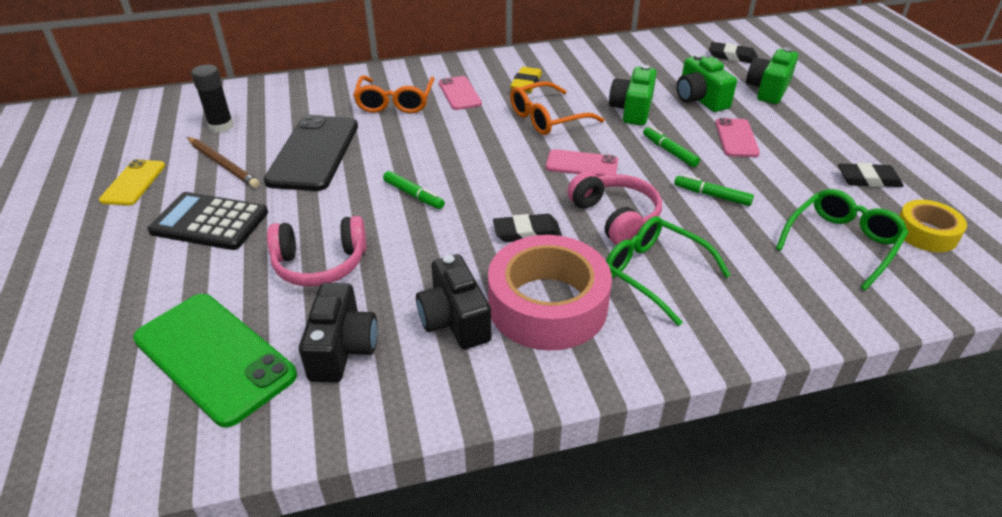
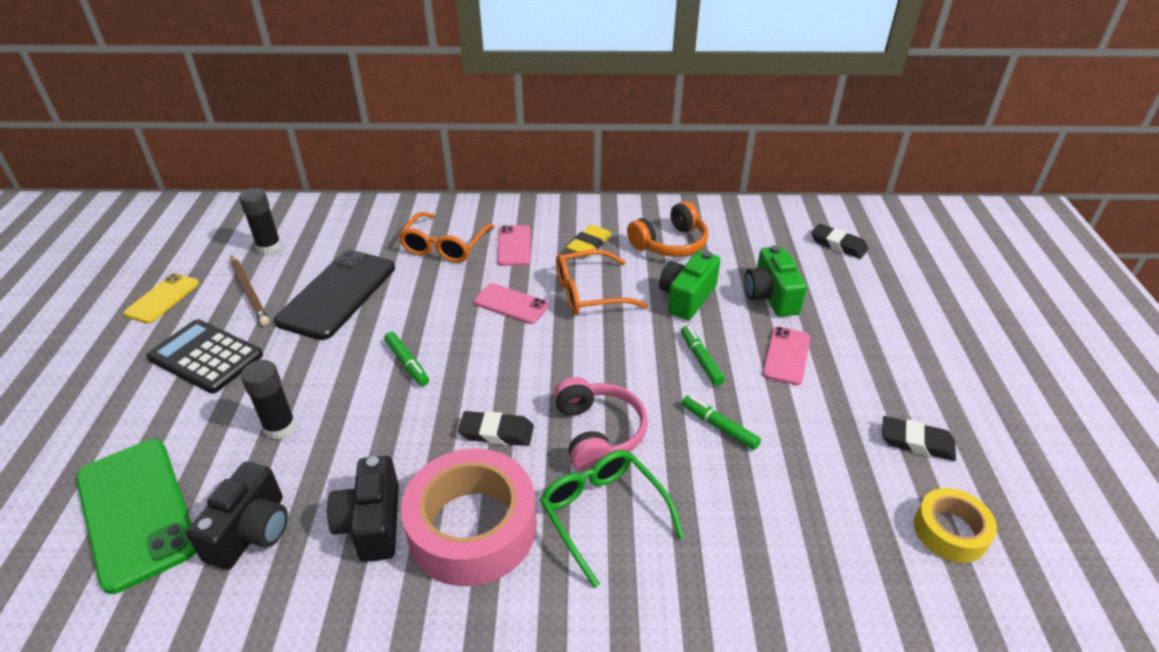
camera: 15 degrees right, 0 degrees up
pink headphones [267,216,366,286] -> black glue stick [241,360,296,439]
pink phone [546,149,618,177] -> pink phone moved to [474,283,549,324]
green camera [746,48,798,104] -> none
green glasses [776,189,909,291] -> none
none -> orange headphones [627,201,708,257]

